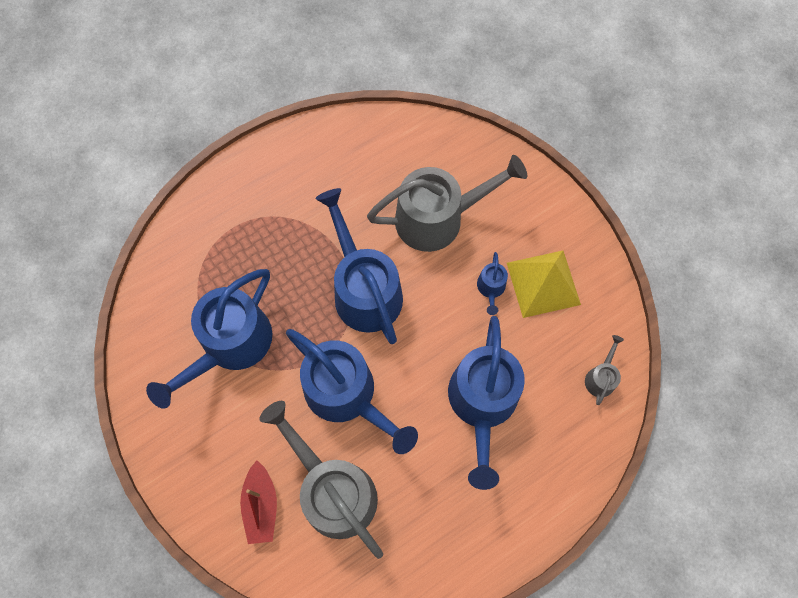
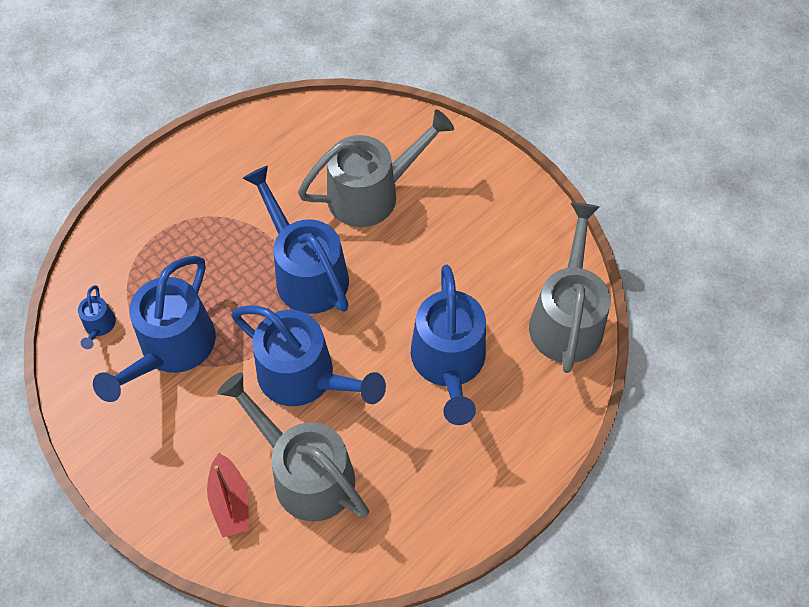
camera: 10 degrees left, 10 degrees down
blue watering can [477,252,508,315] -> blue watering can moved to [78,285,116,349]
yellow pyramid [507,250,581,318] -> none
grey watering can [585,335,624,405] -> grey watering can [529,203,611,373], size x2.33

